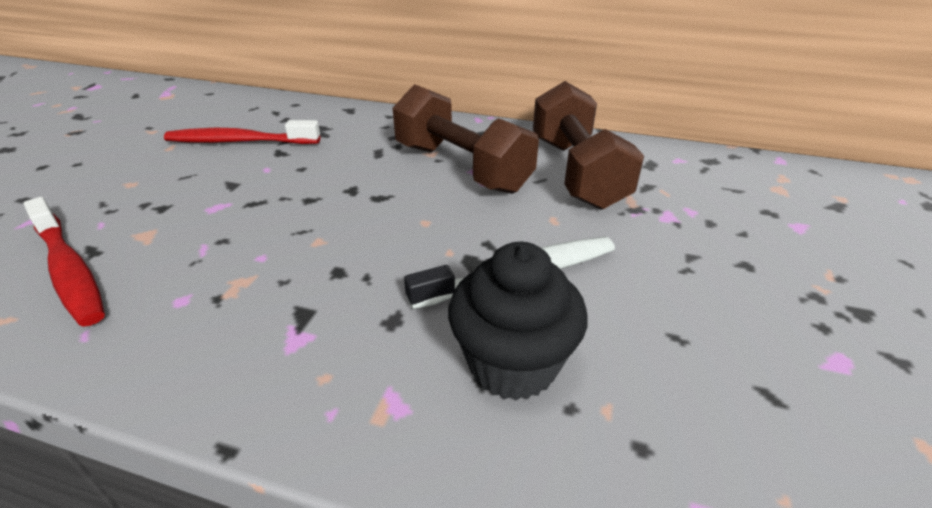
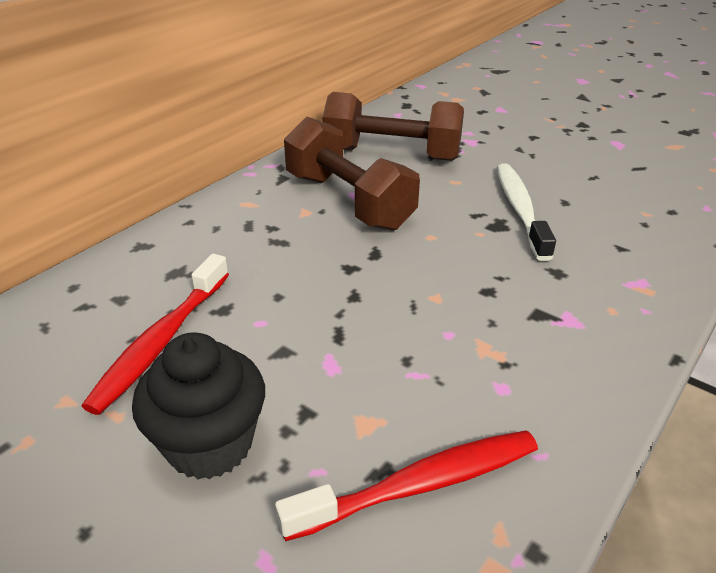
camera: 70 degrees left, 0 degrees up
brown dumbbell [393,84,539,194] -> brown dumbbell turned 75 degrees clockwise [284,116,420,231]
black cupcake [448,242,588,400] -> black cupcake moved to [132,332,265,479]

